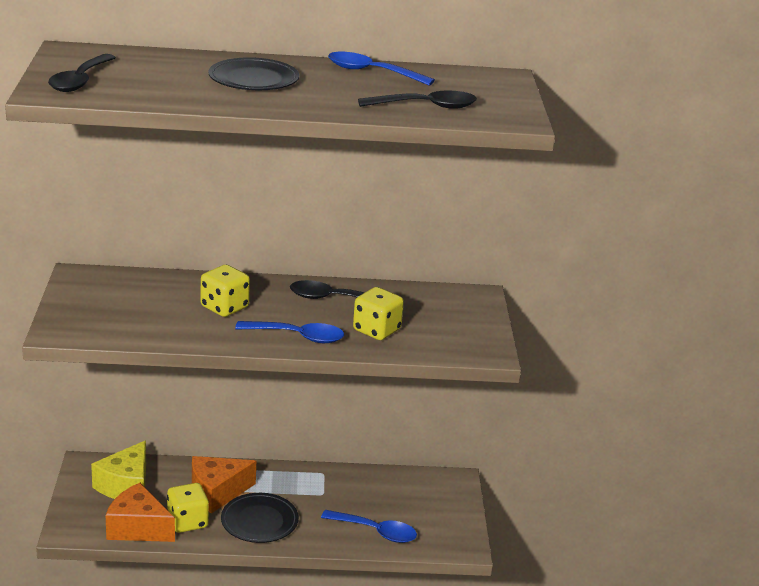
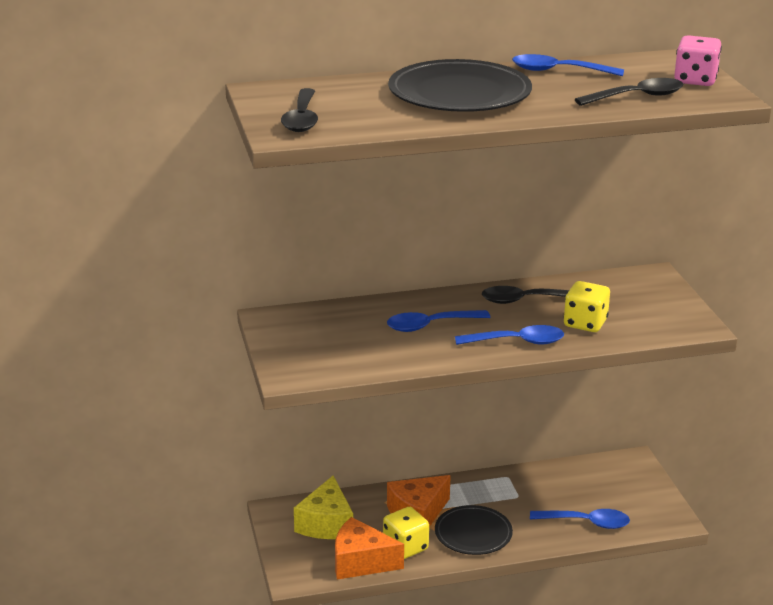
camera: 10 degrees left, 0 degrees up
yellow dice [201,265,250,317] -> blue spoon [387,310,490,332]
black plate [208,57,299,90] -> black plate [388,59,532,112], size x1.58
none -> pink dice [674,35,722,86]

